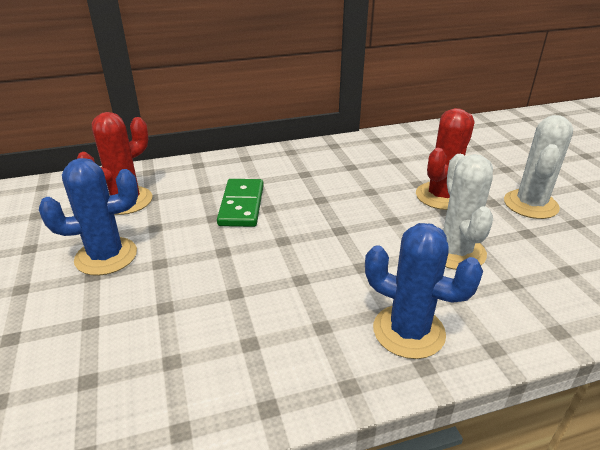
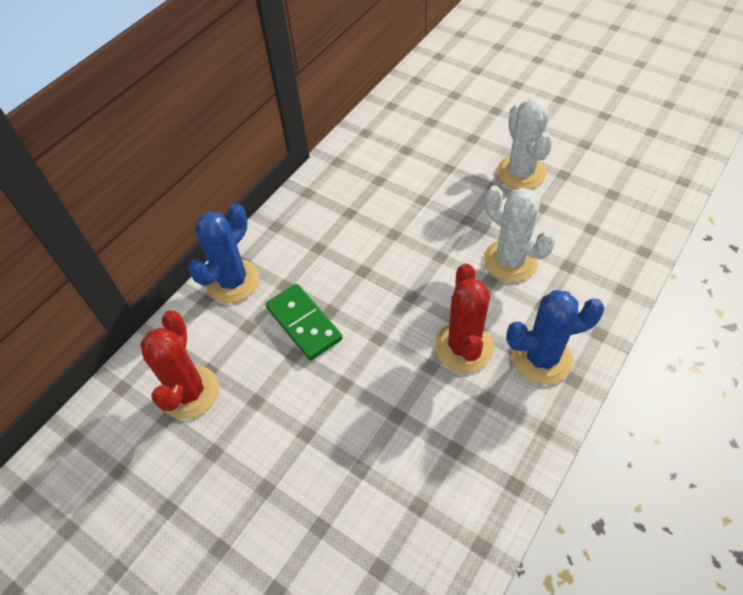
camera: 35 degrees left, 20 degrees up
blue cactus [39,158,138,276] -> blue cactus moved to [188,203,259,303]
red cactus [416,108,475,210] -> red cactus moved to [435,263,494,373]

